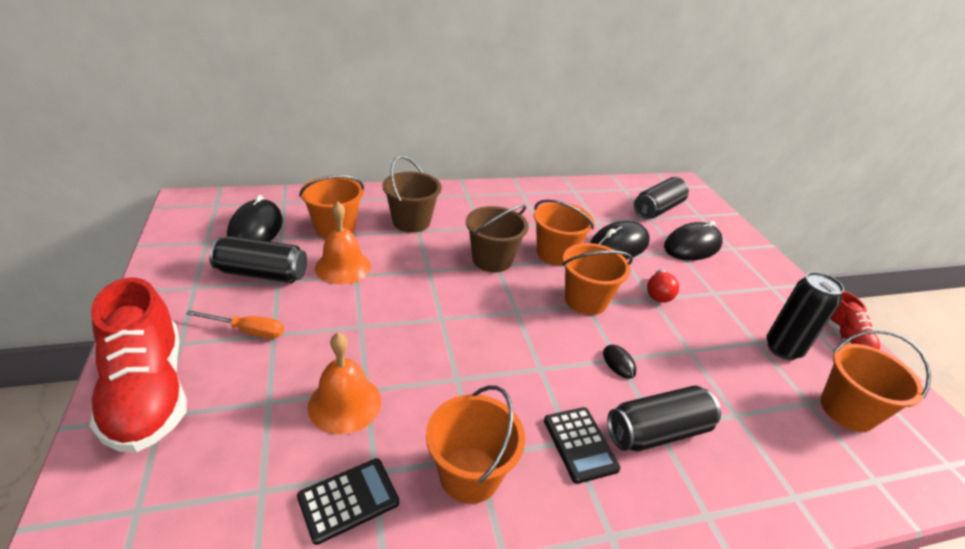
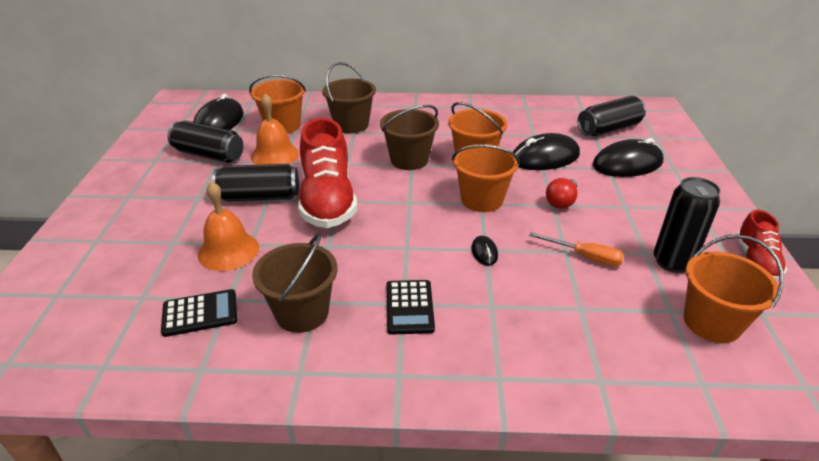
camera: 20 degrees right, 0 degrees up
red shoe [90,277,187,452] -> red shoe moved to [298,118,357,228]
orange screwdriver [186,310,284,339] -> orange screwdriver moved to [529,232,624,266]
orange bucket [426,385,525,504] -> brown bucket [252,233,337,333]
black can [607,386,721,452] -> black can moved to [212,164,299,201]

